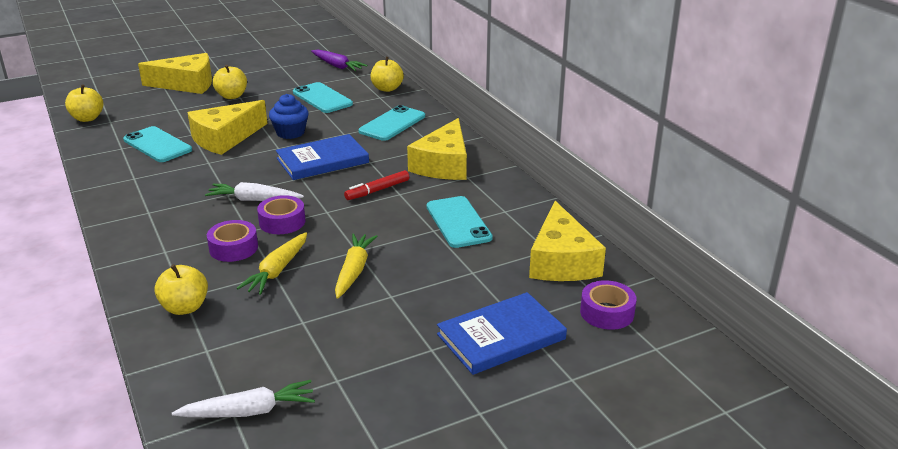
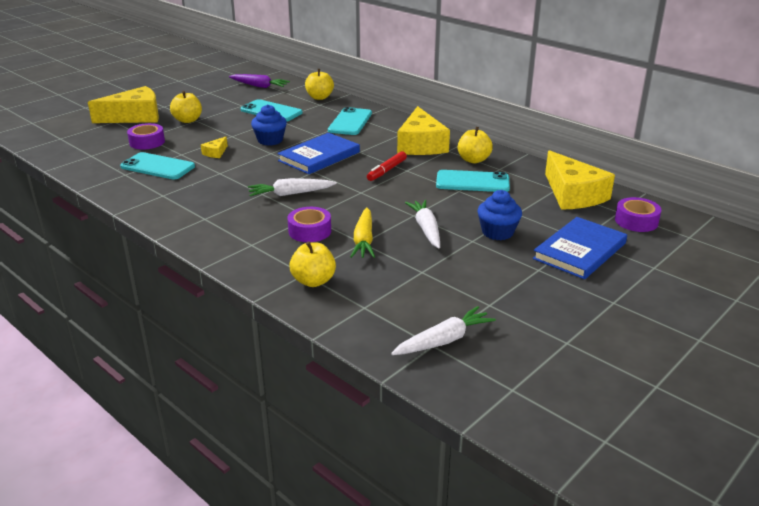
camera: 20 degrees left, 0 degrees up
yellow apple [65,84,104,122] -> yellow apple moved to [458,127,493,163]
yellow cheese [187,100,268,155] -> yellow cheese [201,137,228,158], size x0.43
purple tape [257,195,305,234] -> purple tape moved to [127,123,165,149]
yellow carrot [335,233,377,299] -> white carrot [405,200,440,248]
turquoise phone [427,196,493,248] -> turquoise phone turned 45 degrees counterclockwise [436,170,510,192]
none -> blue cupcake [477,190,522,240]

